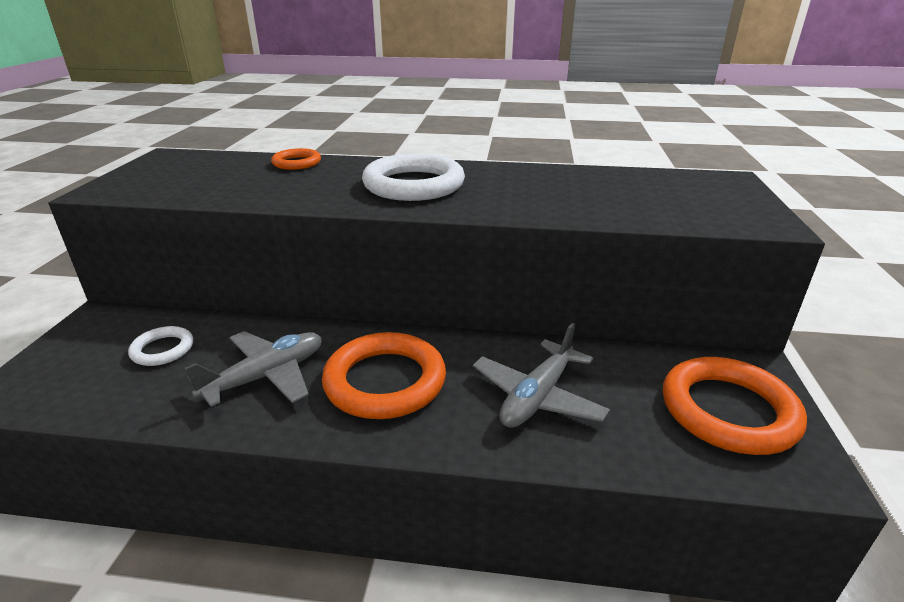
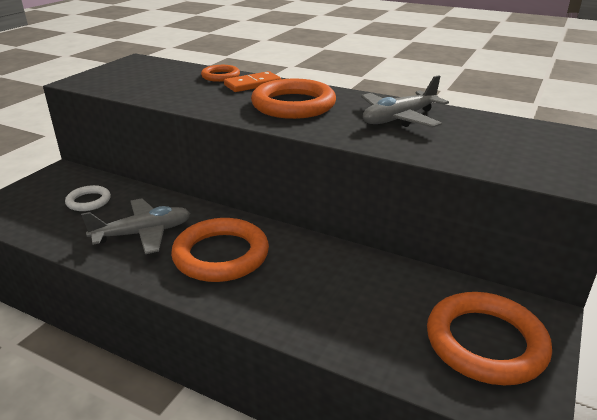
camera: 20 degrees right, 0 degrees up
white ring [362,153,465,201] -> orange ring [251,78,336,119]
grey plane [473,323,610,428] -> grey plane moved to [361,75,449,128]
none -> orange domino [224,71,281,92]

